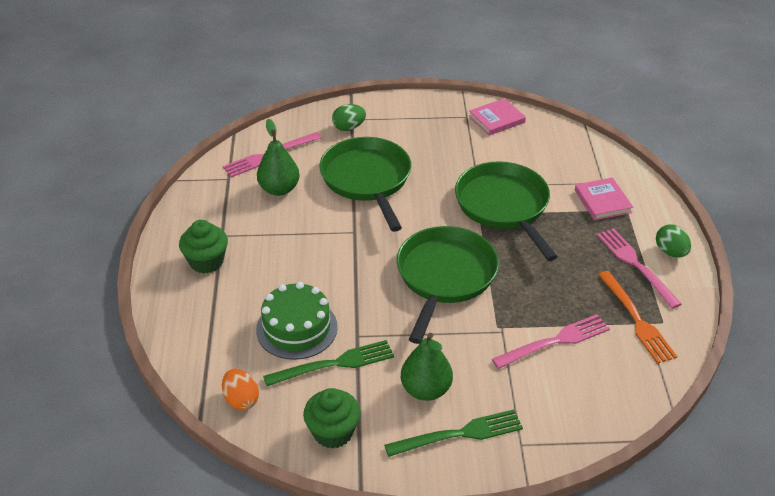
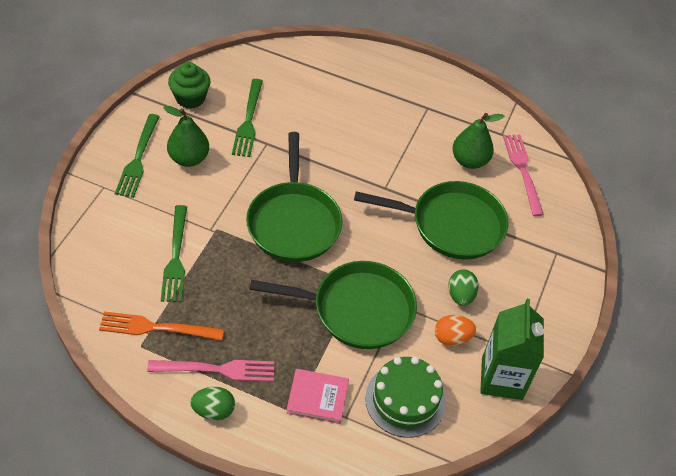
camera: 110 degrees right, 10 degrees up
green cupcake [179,220,228,273] -> none
orange egg [222,369,259,411] -> orange egg moved to [435,315,476,346]
green cake [256,282,338,360] -> green cake moved to [365,357,446,438]
green egg [332,104,366,131] -> green egg moved to [448,269,478,306]
green pan [397,226,499,344] -> green pan turned 45 degrees clockwise [246,132,342,262]
pink book [469,98,526,136] -> green carton [480,299,544,400]
pink fork [492,314,610,369] -> green fork [161,205,187,302]

